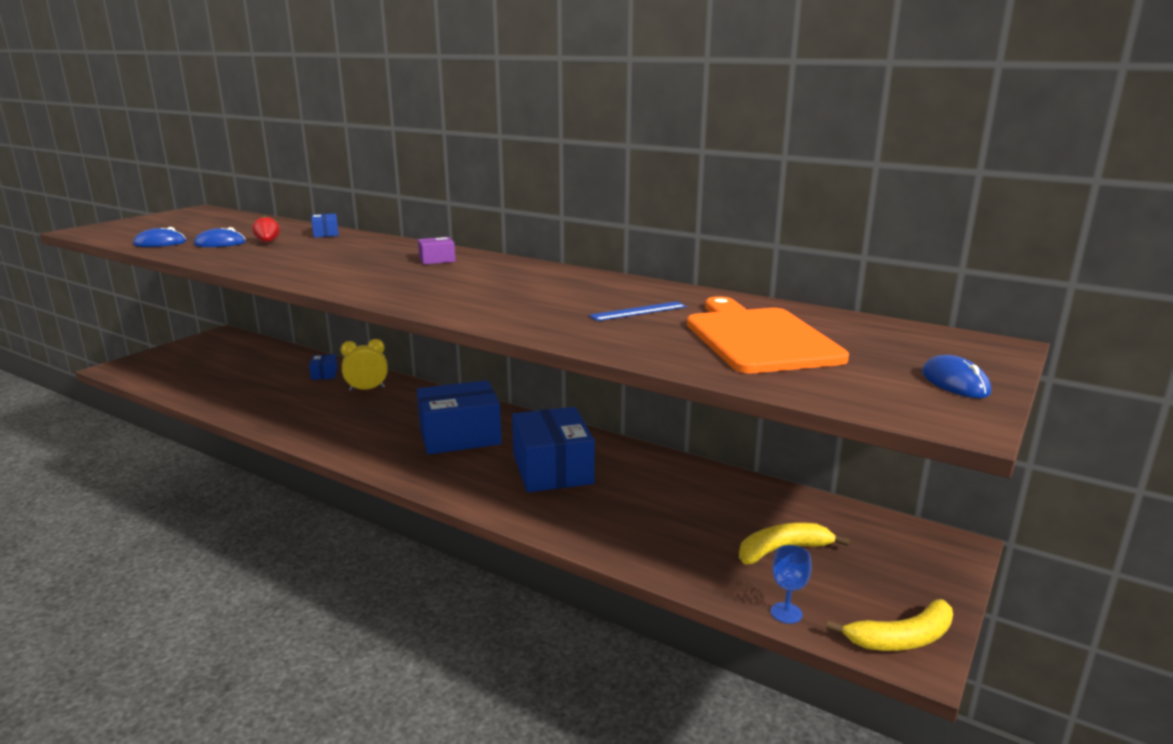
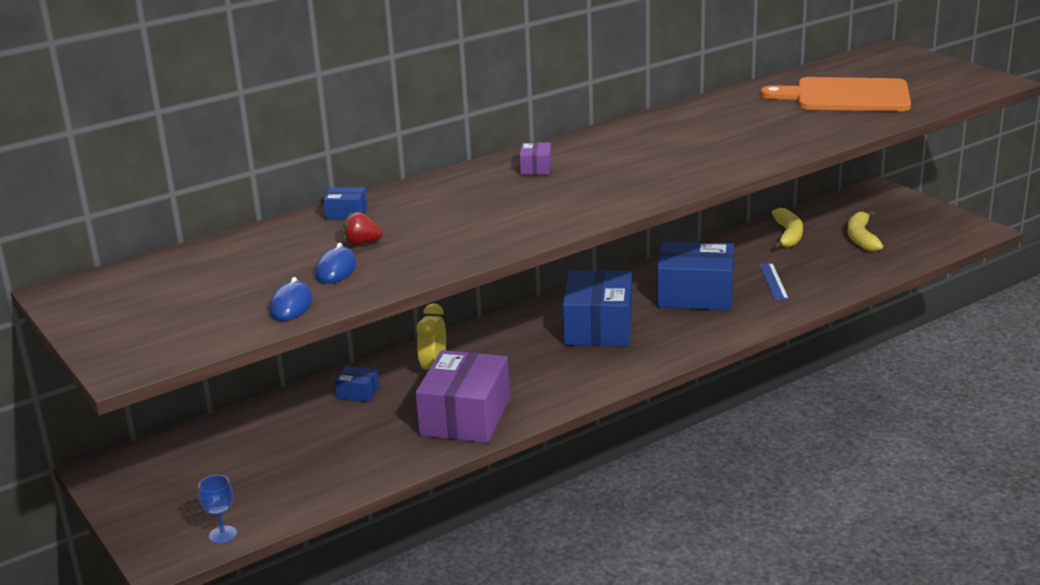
camera: 65 degrees left, 5 degrees up
blue ruler [589,301,687,321] -> blue ruler moved to [759,263,789,300]
blue goblet [771,545,811,624] -> blue goblet moved to [198,475,237,544]
yellow banana [826,599,953,651] -> yellow banana moved to [772,208,803,249]
blue mouse [922,355,991,398] -> none
none -> purple box [415,350,510,443]

